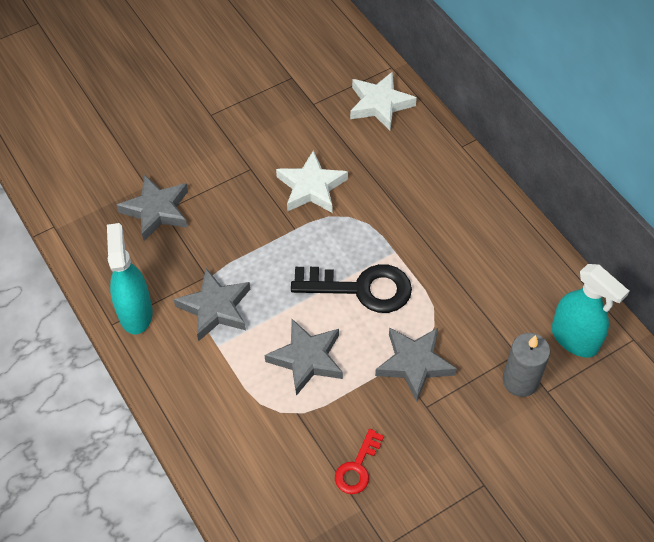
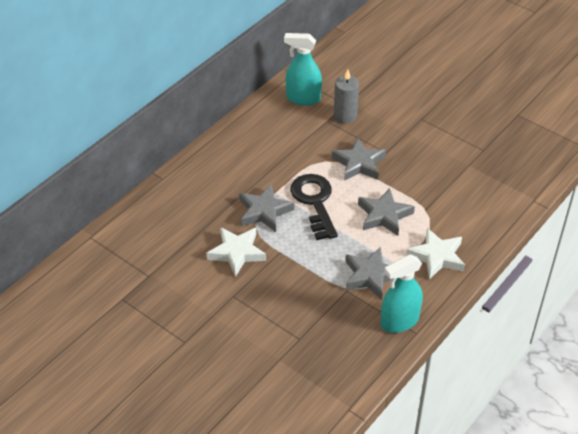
camera: 110 degrees left, 10 degrees down
grey star [117,175,188,241] -> grey star moved to [239,184,294,232]
red key [335,429,384,494] -> none
white star [350,71,417,131] -> white star moved to [406,228,465,279]
turquoise spray bottle [551,264,629,358] -> turquoise spray bottle turned 105 degrees counterclockwise [284,33,322,106]

